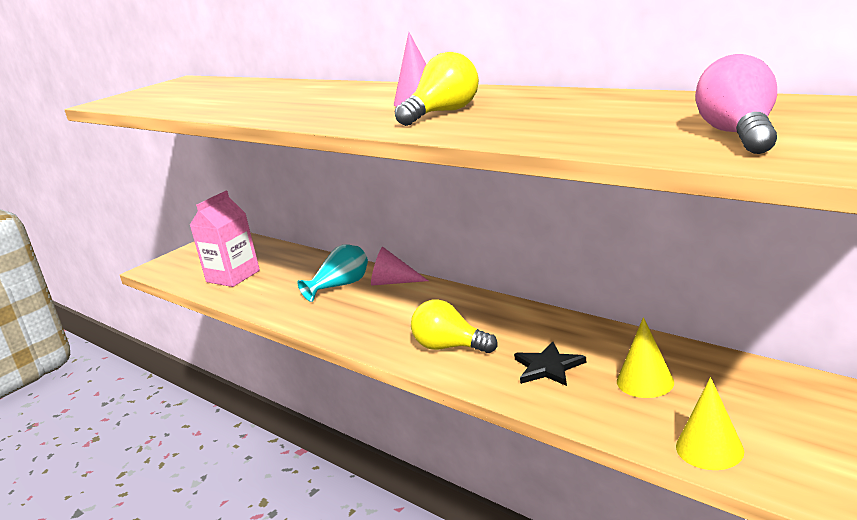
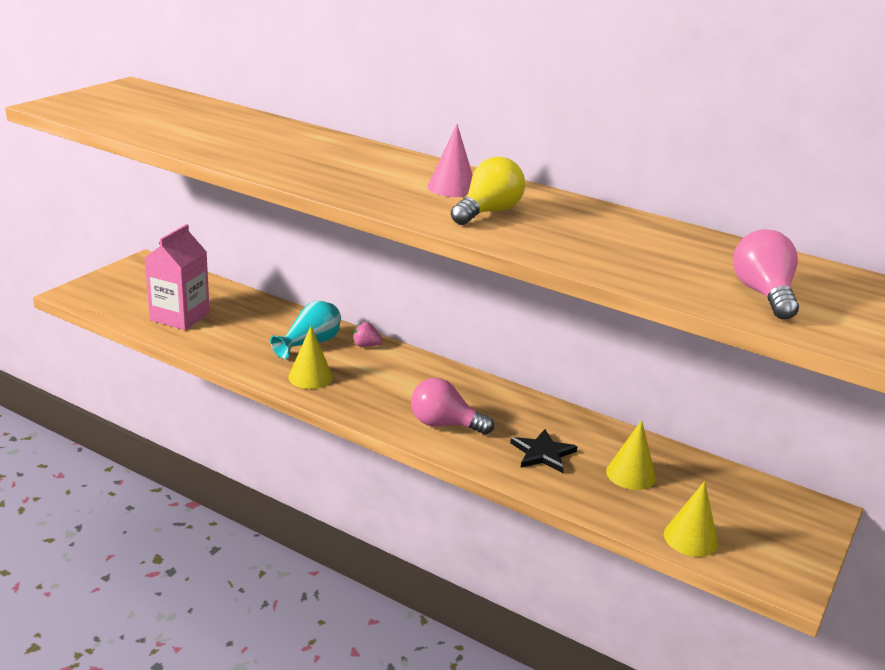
camera: 15 degrees left, 5 degrees up
pink cone [371,247,428,286] -> pink strawberry [353,322,383,347]
yellow light bulb [411,300,498,353] -> pink light bulb [411,378,494,435]
none -> yellow cone [288,326,333,389]

